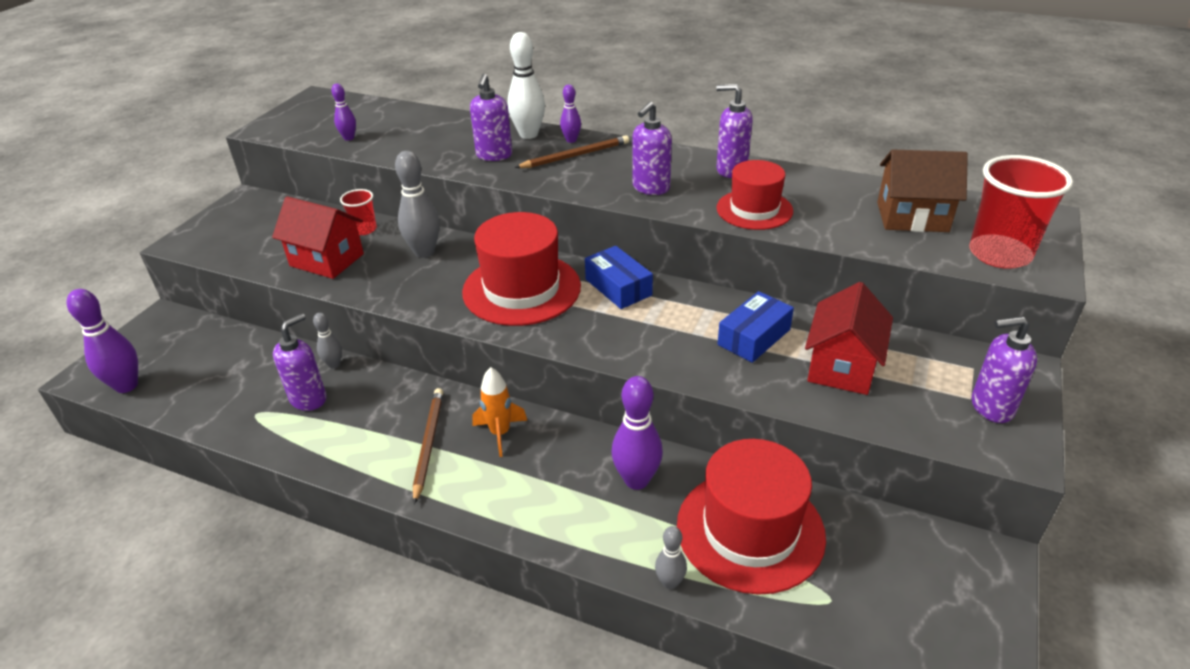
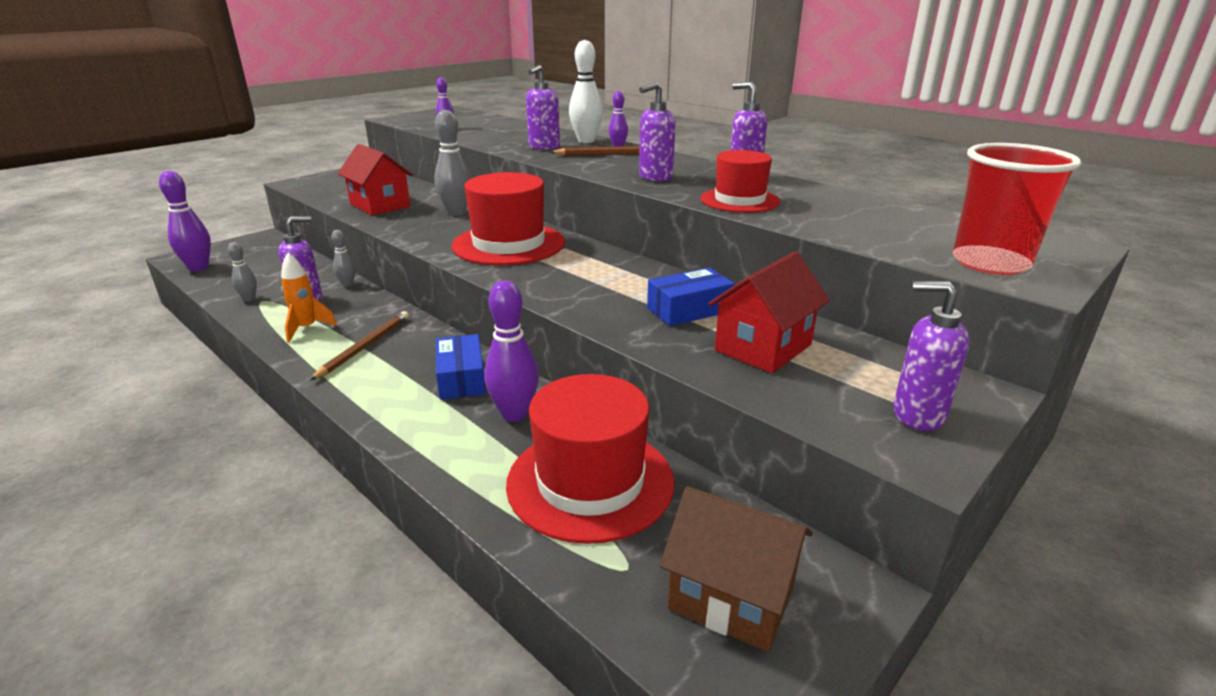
camera: 20 degrees right, 10 degrees down
red cup [340,189,377,235] -> none
orange rocket [472,367,527,457] -> orange rocket moved to [281,253,337,342]
blue box [585,246,653,309] -> blue box moved to [436,334,486,400]
grey bowling pin [655,526,687,589] -> grey bowling pin moved to [228,242,257,301]
brown house [877,150,968,232] -> brown house moved to [659,486,813,652]

